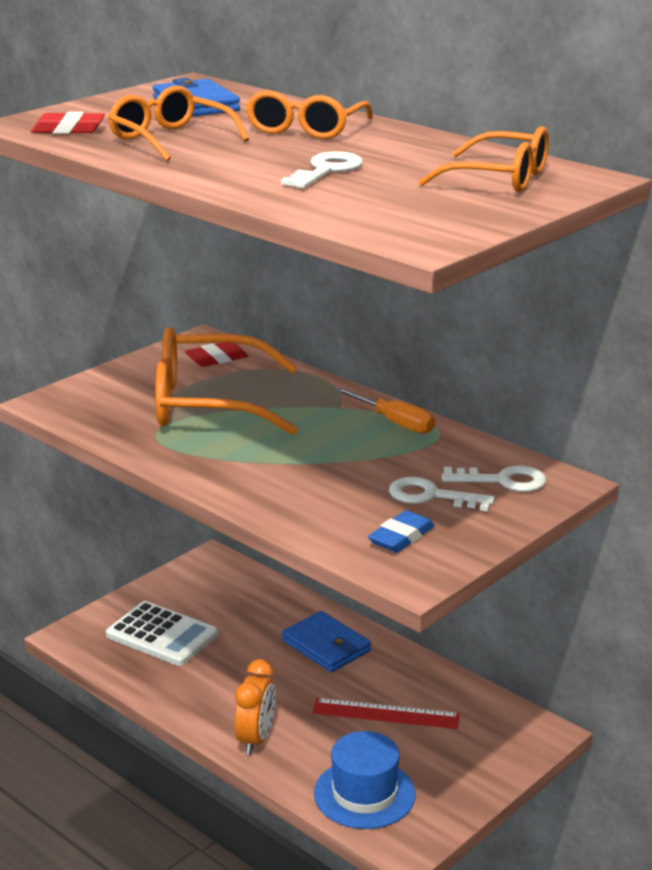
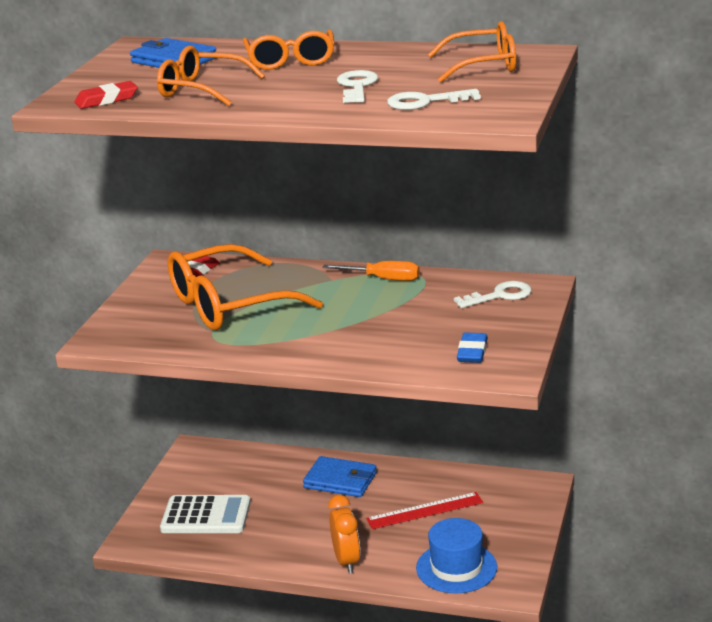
camera: 25 degrees left, 0 degrees up
white key [389,477,495,511] -> white key moved to [387,89,481,110]

